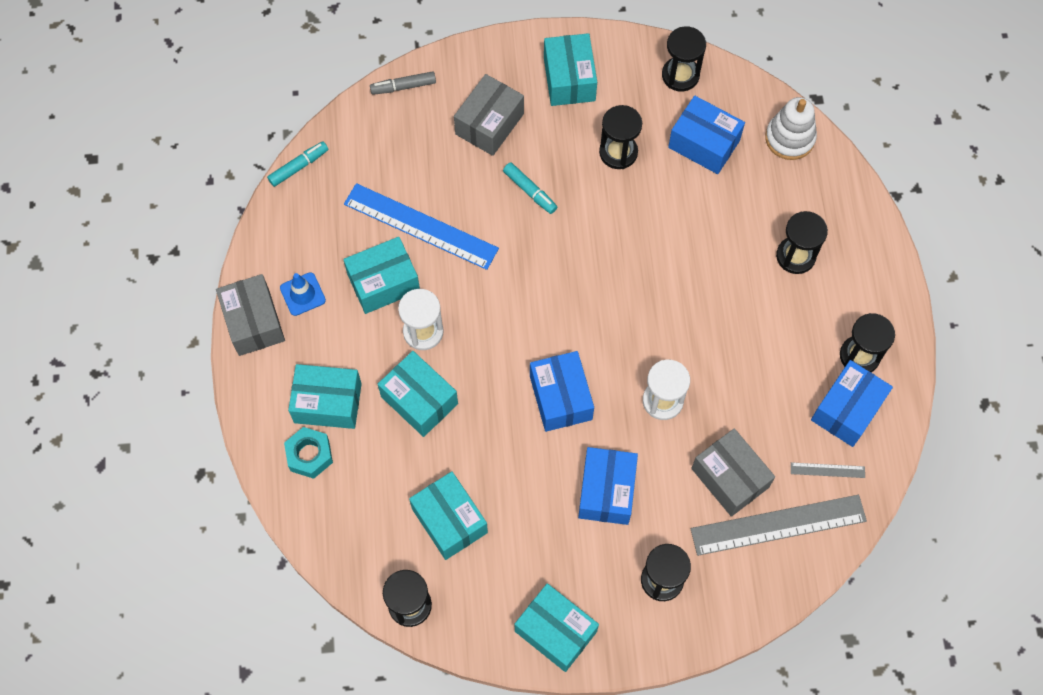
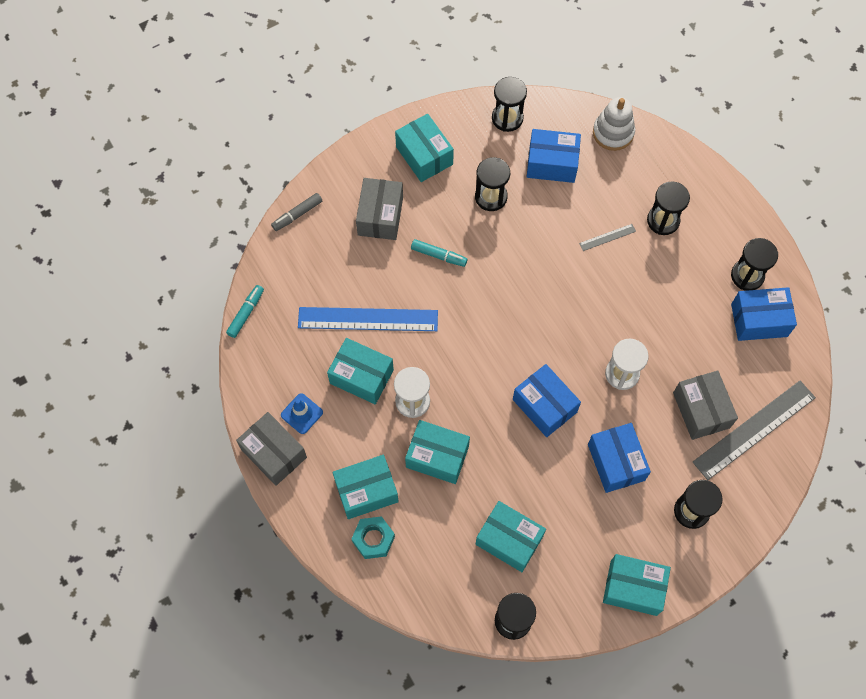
camera: 25 degrees left, 0 degrees up
turquoise box [343,237,420,314] -> turquoise box turned 75 degrees clockwise [327,338,394,404]
grey box [691,428,775,517] -> grey box turned 45 degrees clockwise [673,371,738,440]
grey ruler [791,462,865,478] -> grey ruler moved to [579,224,636,251]
blue box [811,360,893,447] -> blue box turned 75 degrees clockwise [731,287,797,341]

